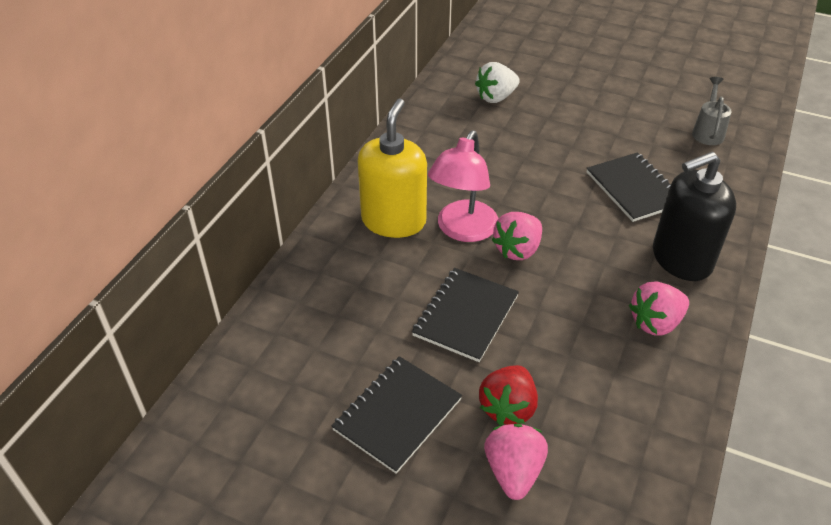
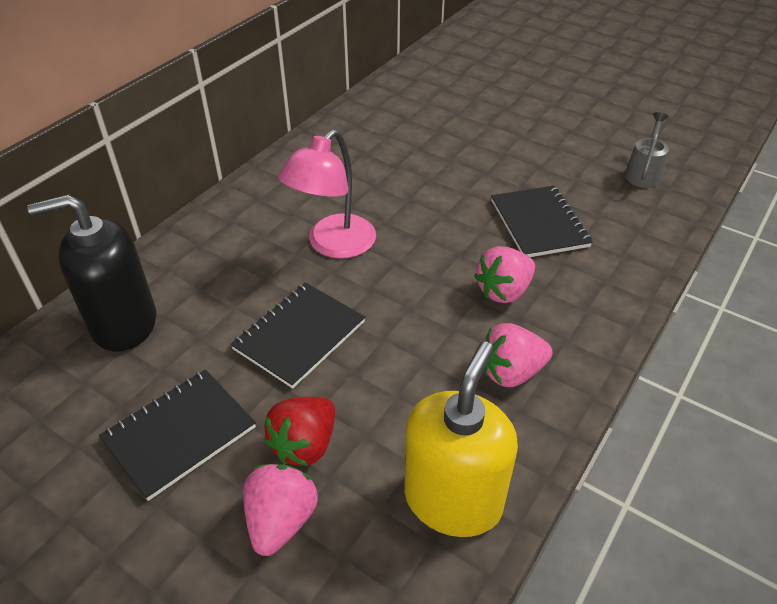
camera: 10 degrees right, 0 degrees up
yellow soap dispenser [358,98,427,238] -> yellow soap dispenser moved to [405,341,518,537]
white strawberry [475,62,520,103] -> none
pink strawberry [492,212,542,260] -> pink strawberry moved to [474,246,535,303]
black soap dispenser [653,152,736,281] -> black soap dispenser moved to [27,194,156,352]

